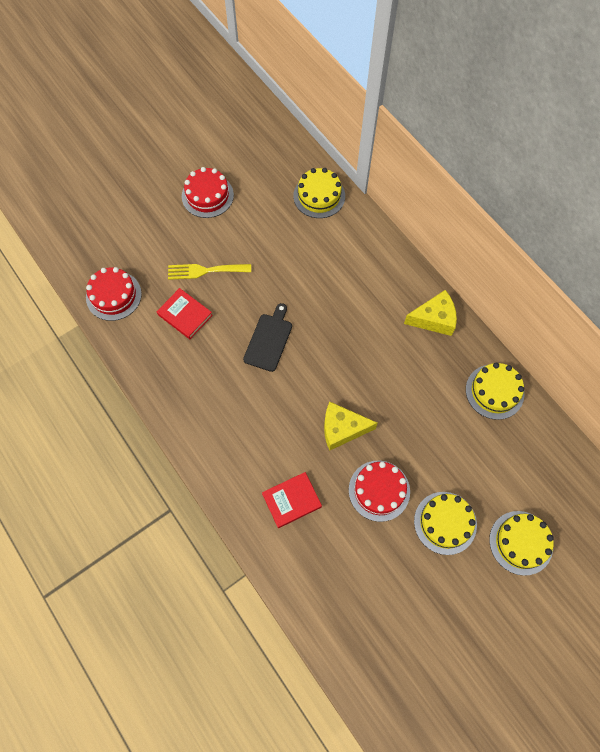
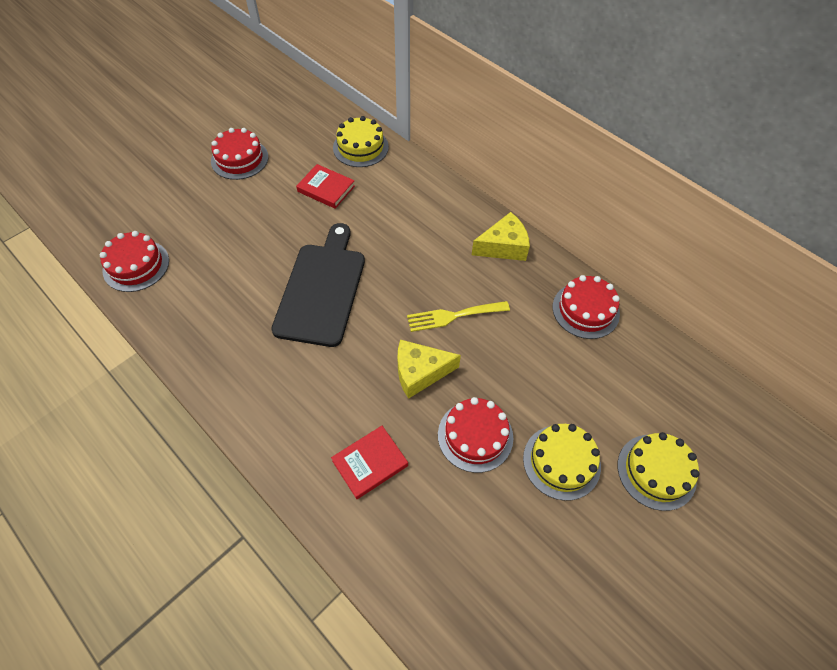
camera: 10 degrees left, 10 degrees down
red book [157,288,213,339] -> red book moved to [296,164,355,209]
yellow fork [168,264,251,280] -> yellow fork moved to [407,301,510,332]
black cutting board [243,303,292,372] -> black cutting board [271,223,365,347], size x1.74
yellow cake [466,363,524,420] -> red cake [553,275,620,339]

